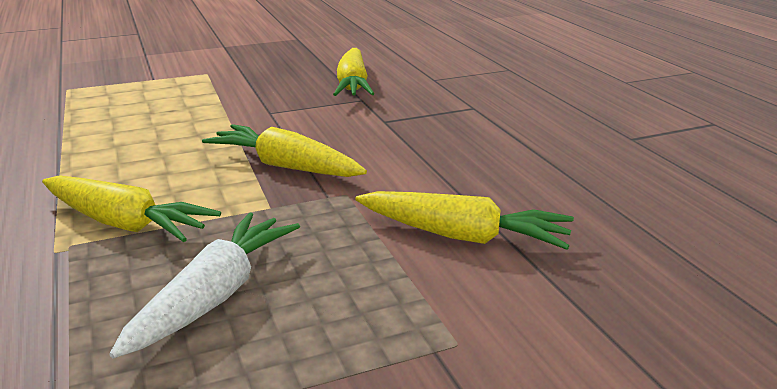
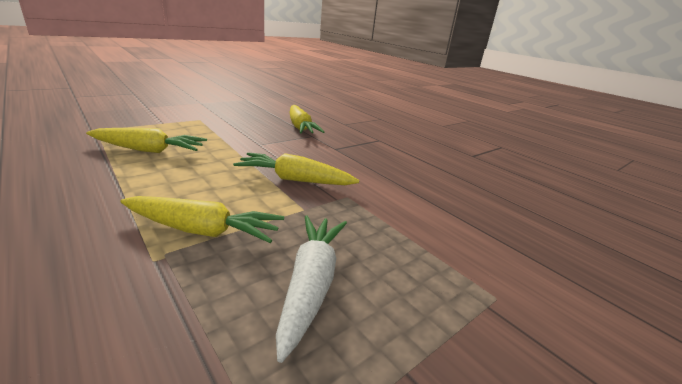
camera: 20 degrees left, 0 degrees up
yellow carrot [355,191,574,250] -> yellow carrot moved to [86,128,207,153]

